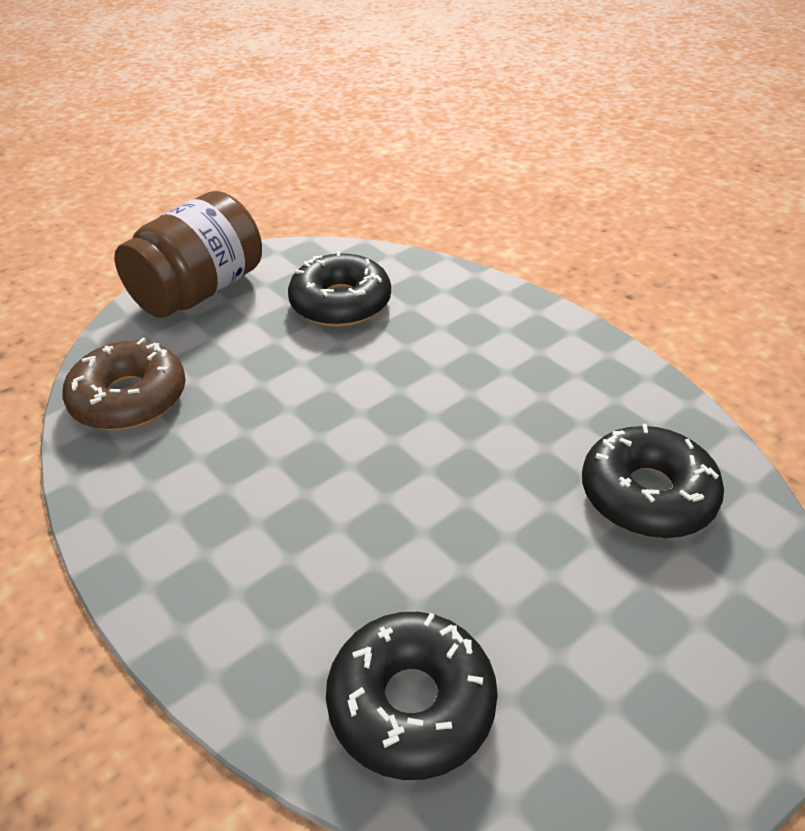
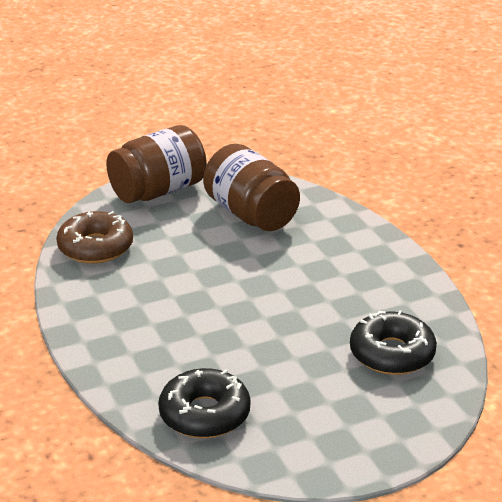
camera: 15 degrees right, 10 degrees down
black donut [288,251,391,327] -> brown jar [203,144,300,231]

